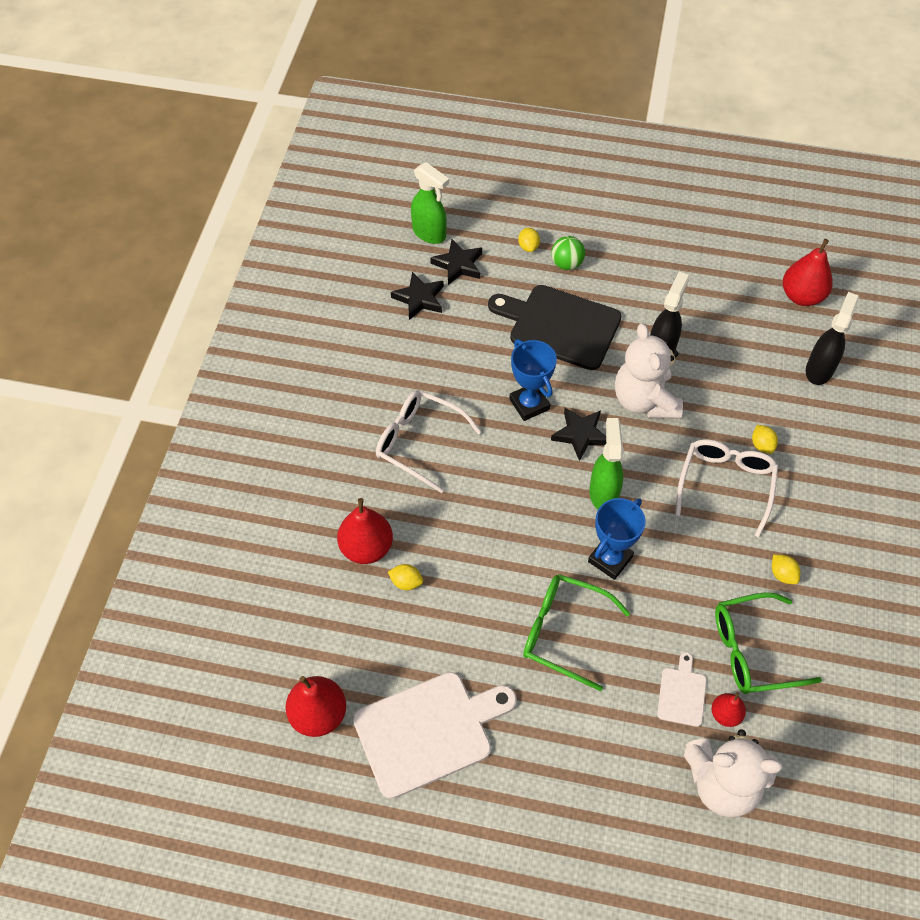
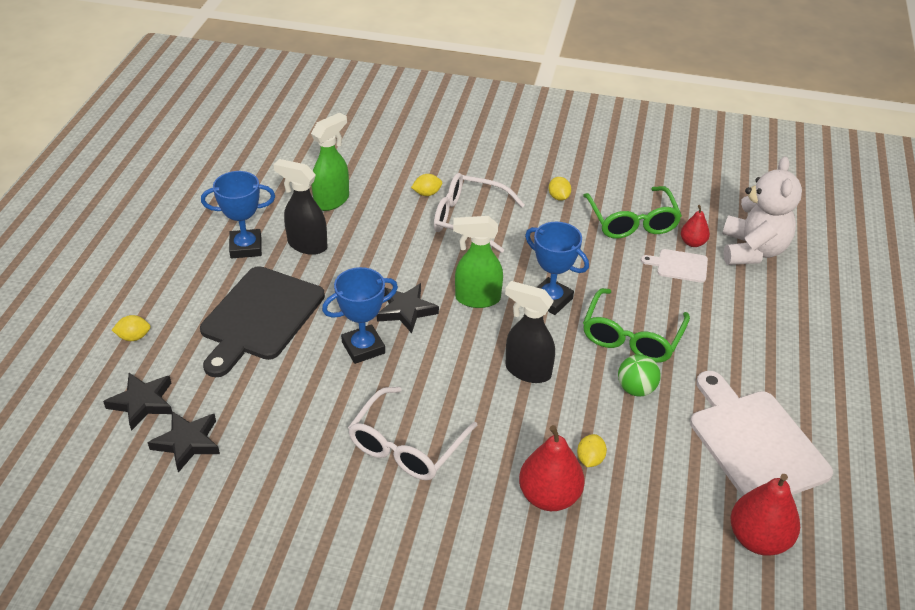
camera: 90 degrees left, 15 degrees down
green spray bottle [411,162,449,244] -> green spray bottle moved to [311,113,349,211]
green ball [551,236,585,270] -> green ball moved to [618,354,661,397]
white teddy bear [615,323,683,419] -> none
yellow lemon [772,555,801,584] -> yellow lemon turned 75 degrees counterclockwise [549,177,571,201]
red pear [783,239,833,306] -> none
black spray bottle [806,292,859,385] -> black spray bottle moved to [505,281,555,383]
none -> blue trophy [201,171,275,258]

